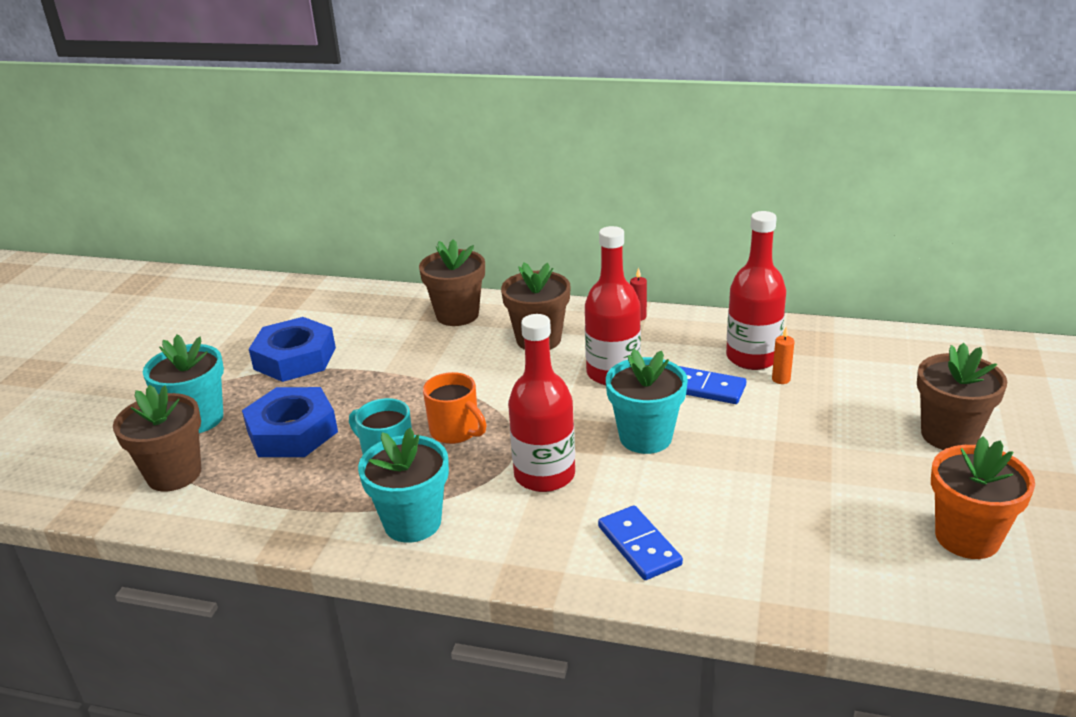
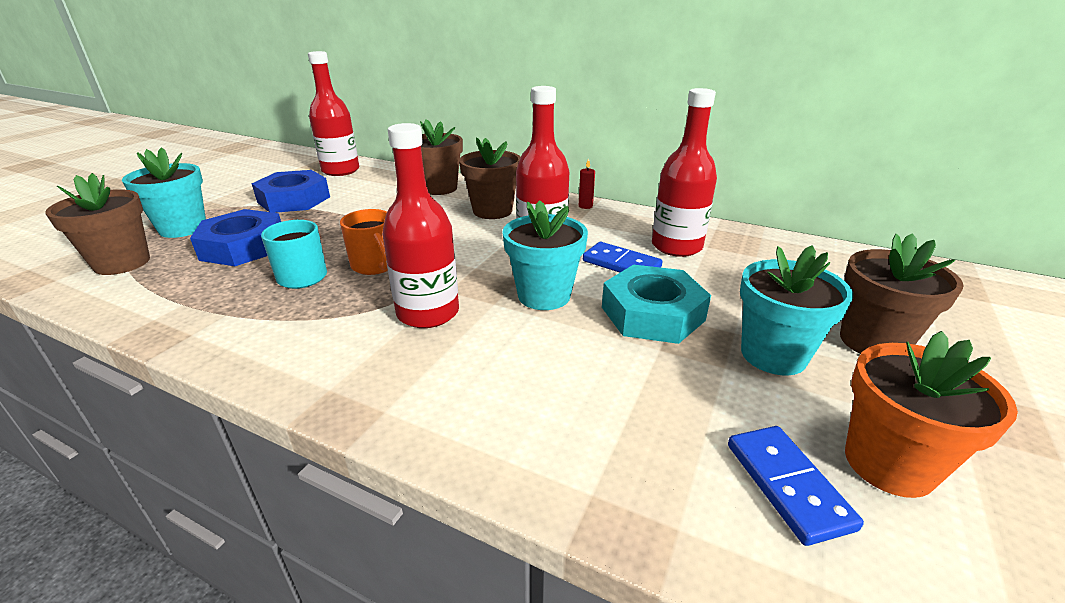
camera: 10 degrees right, 0 degrees up
turquoise flower pot [358,427,449,543] -> turquoise flower pot moved to [740,246,853,375]
blue domino [598,505,683,580] -> blue domino moved to [728,426,864,546]
orange candle [772,326,795,384] -> none
none -> red bottle [308,51,359,176]
none -> turquoise nut [602,265,711,344]

